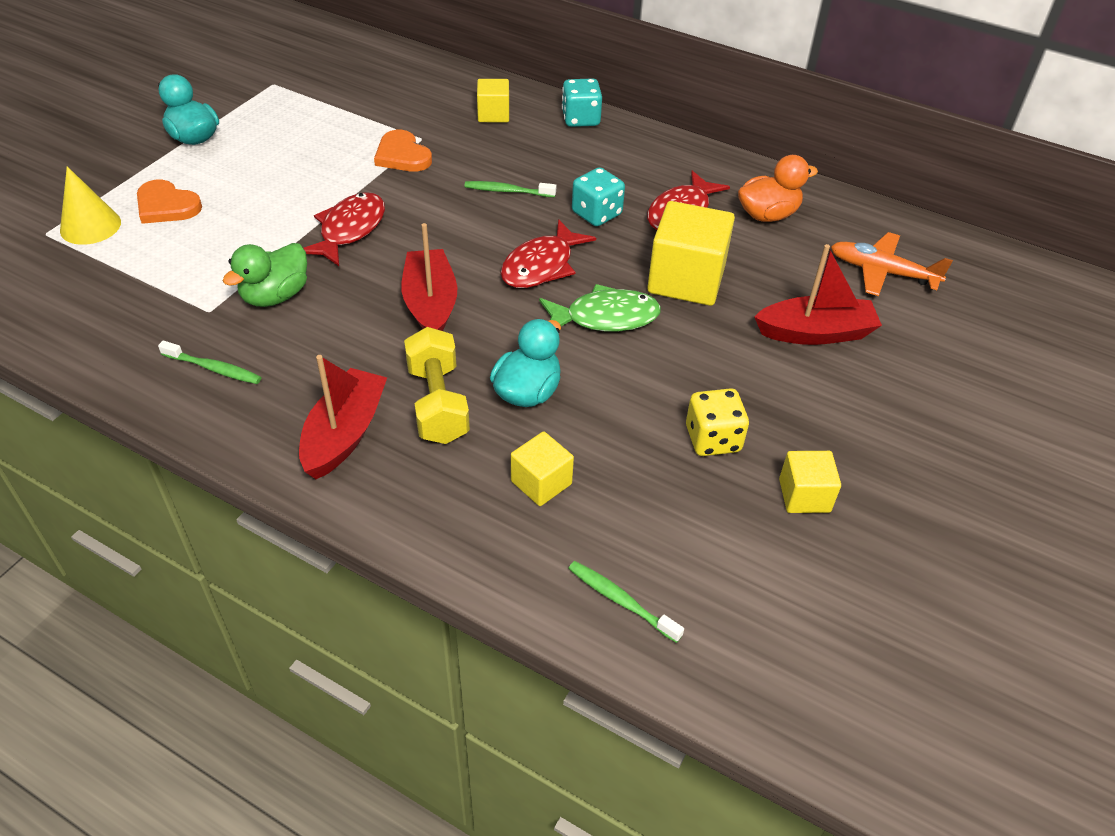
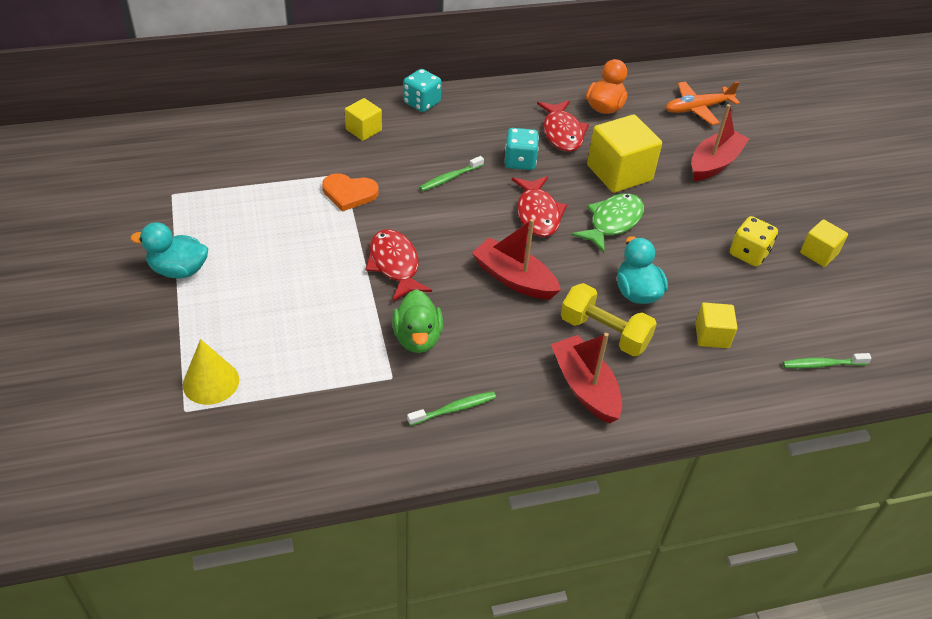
camera: 45 degrees left, 0 degrees up
orange heart [137,179,202,224] -> none

